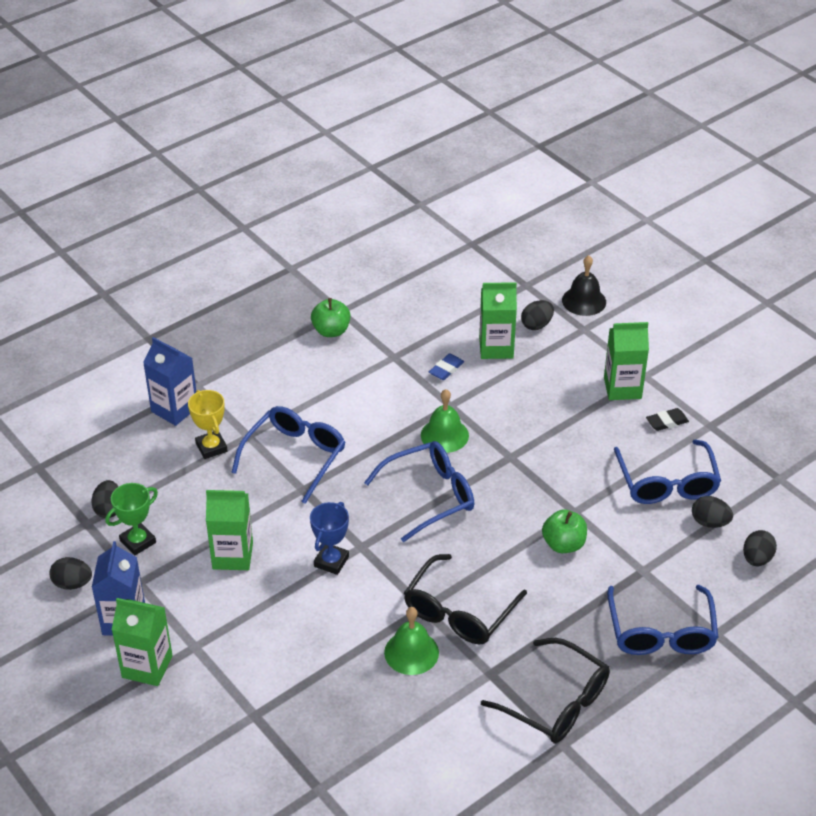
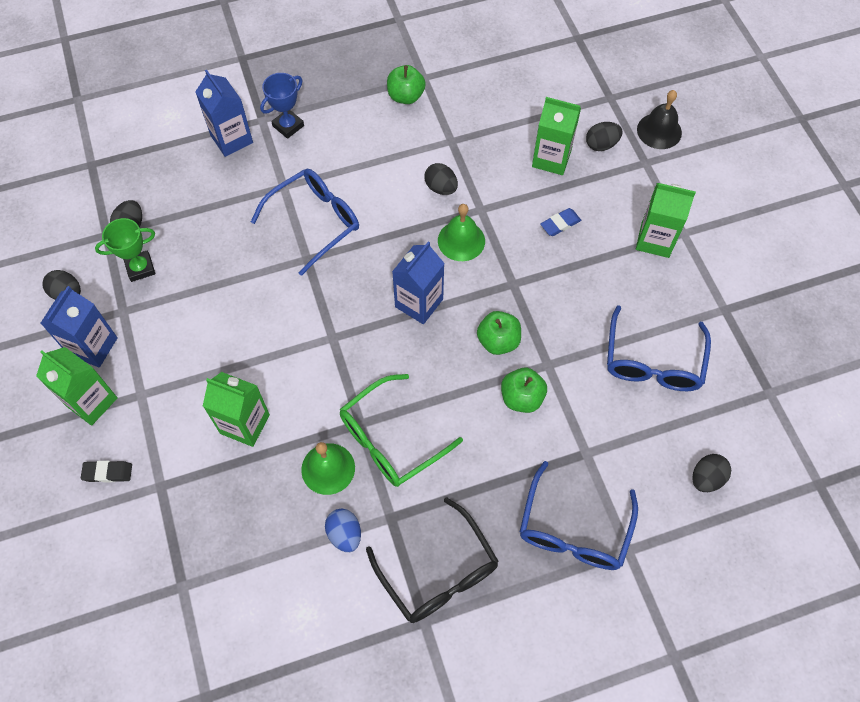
camera: 20 degrees right, 20 degrees up
yellow trophy [188,390,228,459] -> none
green carton [206,489,253,570] -> green carton moved to [203,372,270,447]
blue trophy [310,502,349,575] -> blue trophy moved to [260,73,304,139]
blue glasses [364,441,474,542] -> blue carton [392,241,445,324]
black glasses [404,554,527,644] -> green glasses [340,374,463,487]
blue eraser [429,353,464,380] -> blue eraser moved to [540,208,581,236]
black eraser [646,408,689,431] -> black eraser moved to [81,461,132,482]
black egg [692,496,733,528] -> black egg moved to [424,163,458,195]
none -> blue egg [325,509,361,552]
none -> green apple [477,311,521,355]

